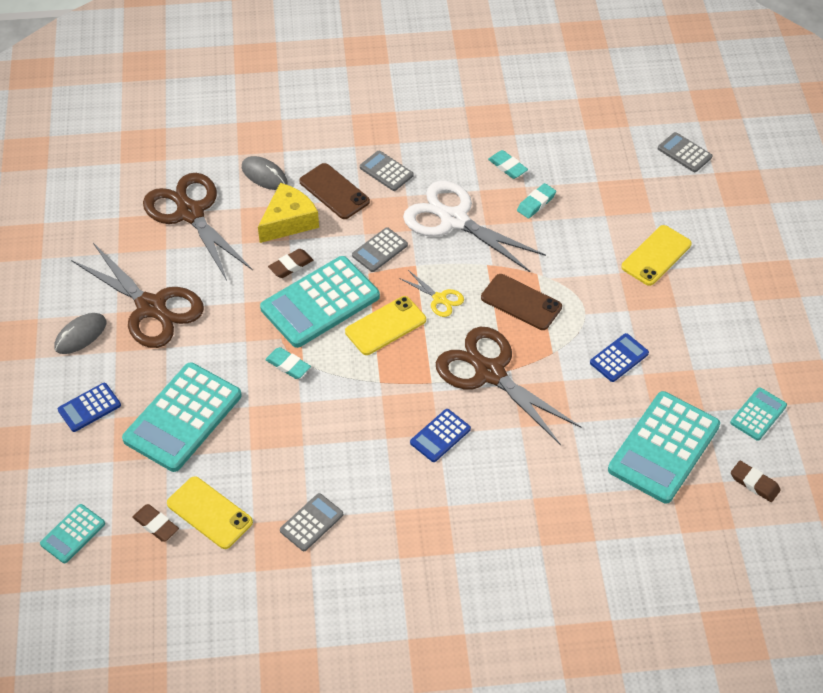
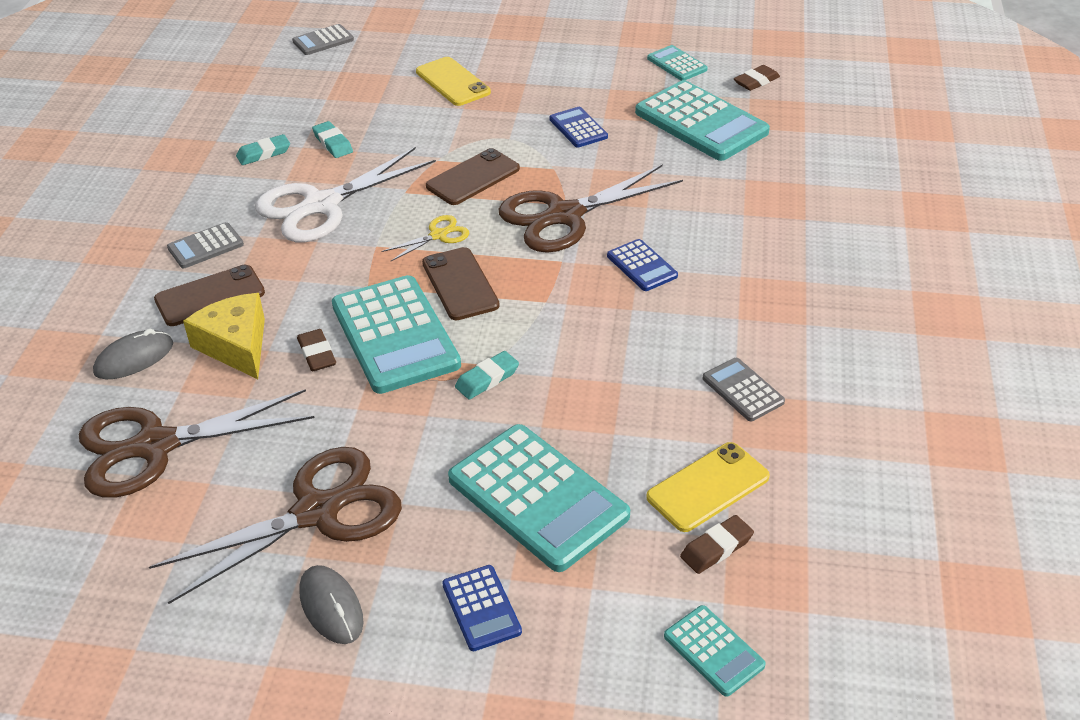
camera: 75 degrees left, 10 degrees down
yellow phone [345,296,426,355] -> brown phone [422,247,500,320]
grey calculator [352,228,408,272] -> none

